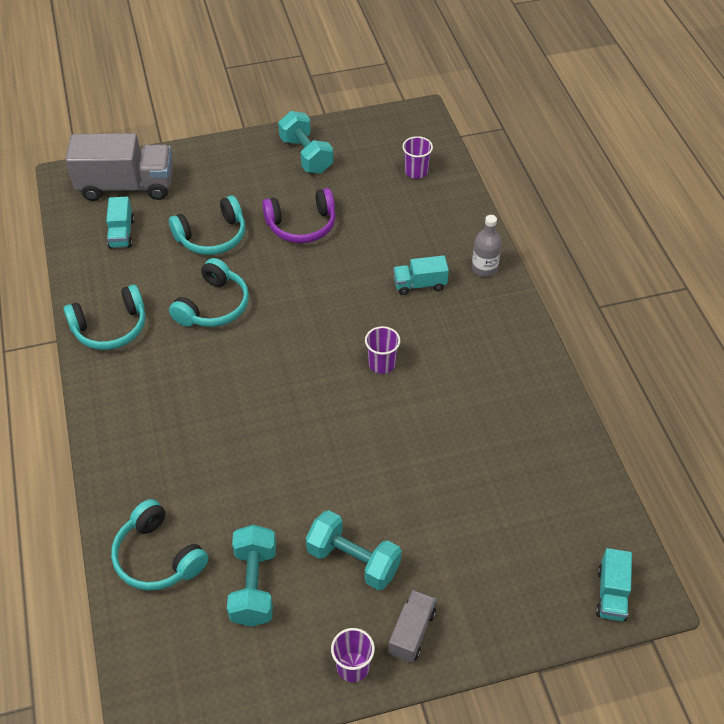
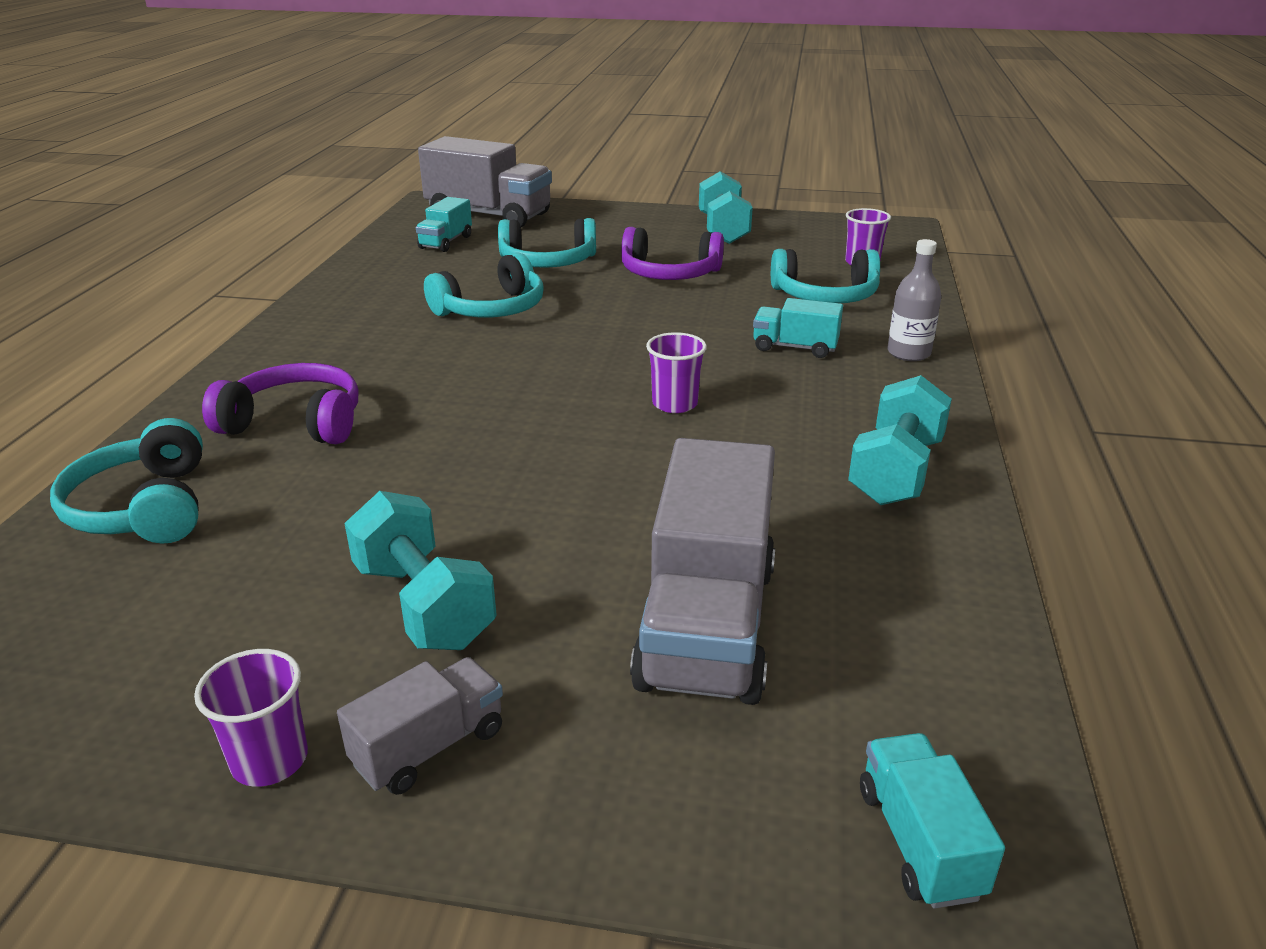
camera: 25 degrees right, 20 degrees down
turquoise headphones [64,284,145,350] -> turquoise headphones moved to [771,249,880,303]
turquoise dumbbell [227,525,276,627] -> turquoise dumbbell moved to [848,375,952,505]
turquoise truck [596,548,632,621] -> turquoise truck turned 135 degrees clockwise [860,733,1005,909]
none -> purple headphones [202,363,358,444]
none -> grey truck [630,438,775,705]

